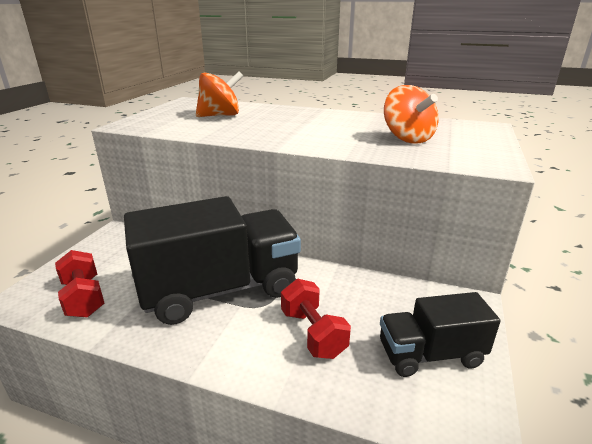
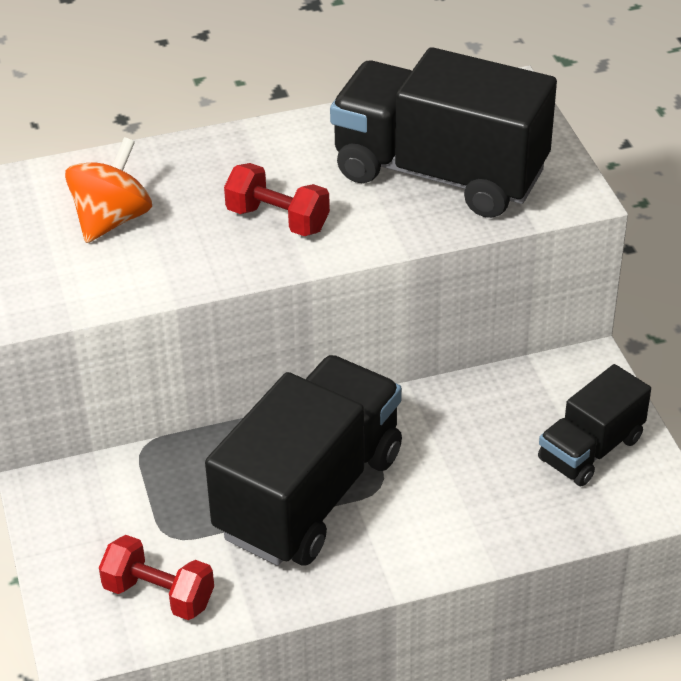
camera: 35 degrees left, 15 degrees up
red dumbbell [281,279,351,359] -> red dumbbell moved to [224,163,330,236]
orange spinning top [384,85,439,143] -> black truck [330,47,557,218]

